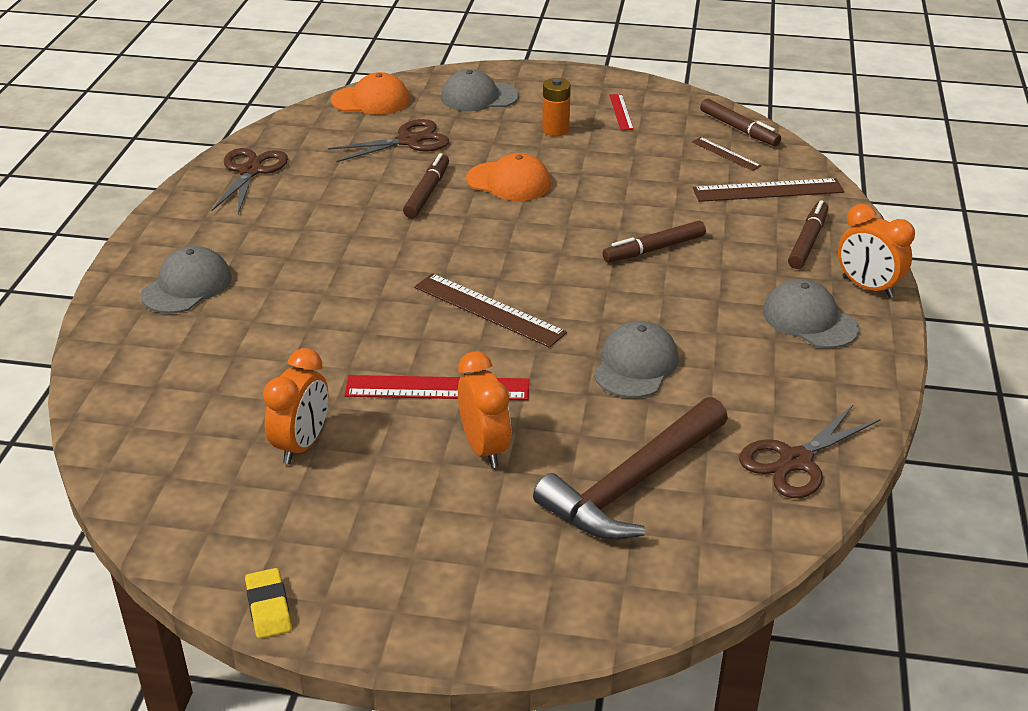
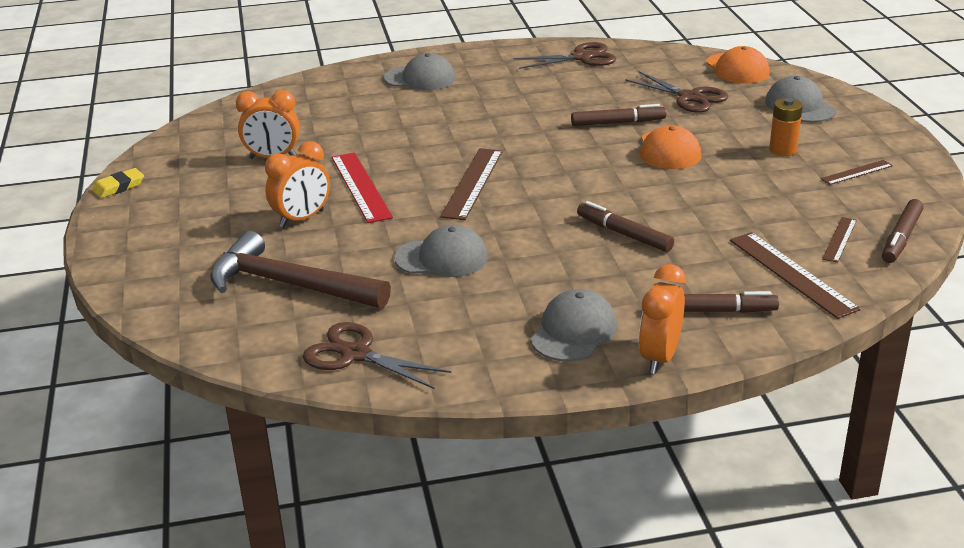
camera: 70 degrees right, 5 degrees down
red ruler [609,94,634,130] -> brown ruler [821,160,893,185]

